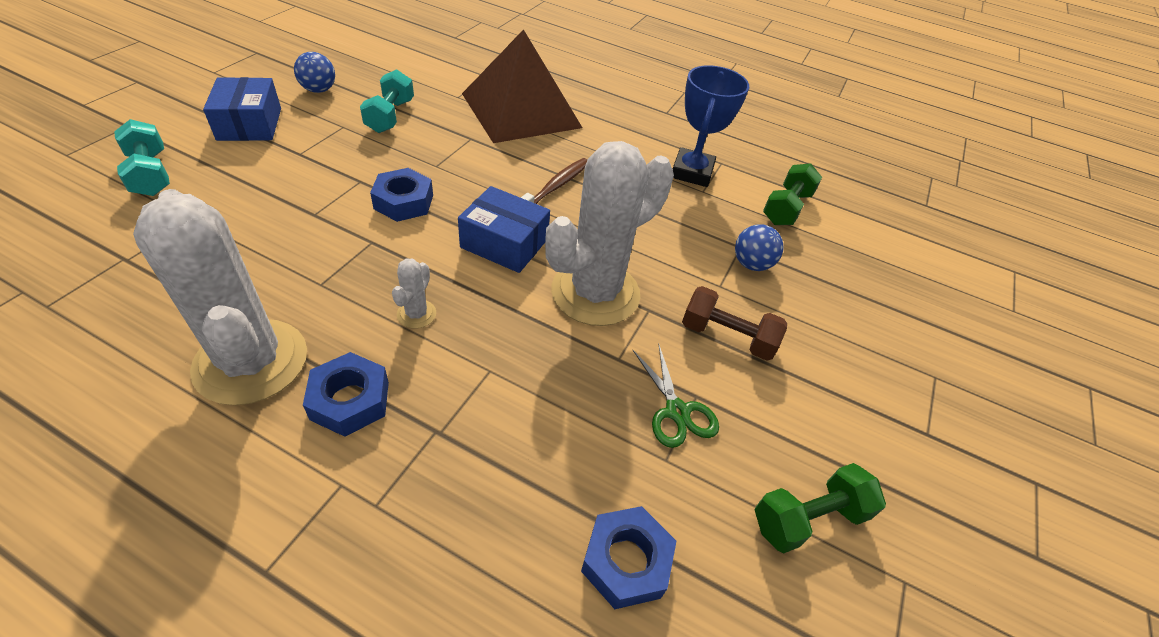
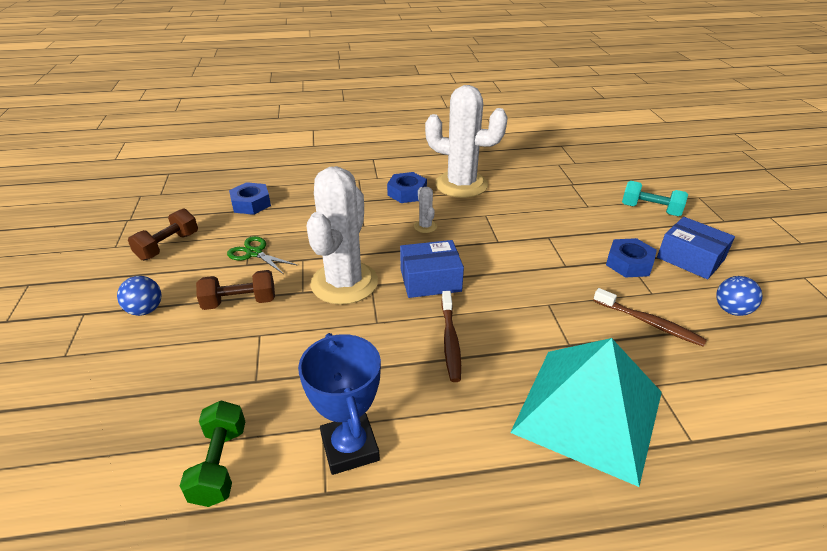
camera: 150 degrees right, 10 degrees down
turquoise dumbbell [360,69,414,133] -> brown toothbrush [593,288,707,347]
blue nut [370,168,433,222] -> blue nut moved to [606,238,657,278]
brown pyramid [462,29,582,143] -> turquoise pyramid [510,338,662,487]
blue ball [735,224,784,271] -> blue ball moved to [117,276,161,316]
green dumbbell [755,463,886,553] -> brown dumbbell [128,208,198,261]

